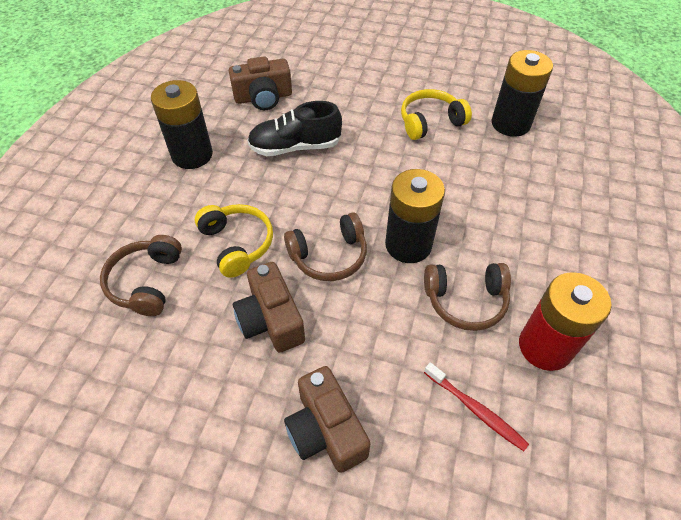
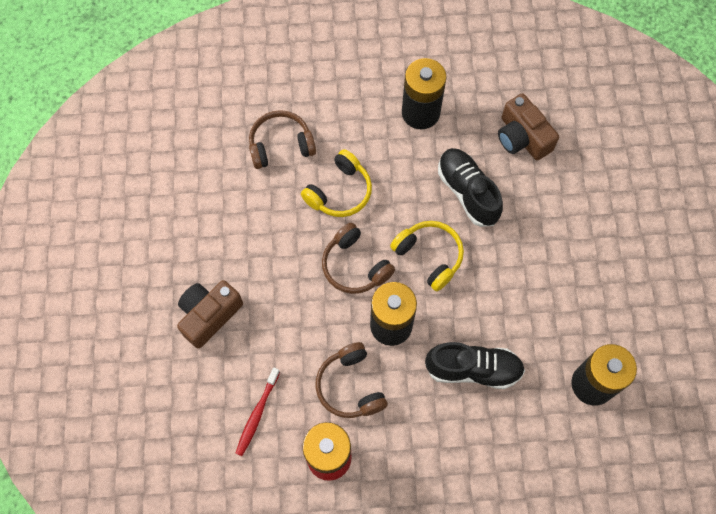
camera: 70 degrees right, 15 degrees up
brown camera [233,262,305,353] -> none
yellow headphones [401,89,472,140] -> yellow headphones moved to [390,221,464,291]
none -> black shoe [425,342,525,389]

